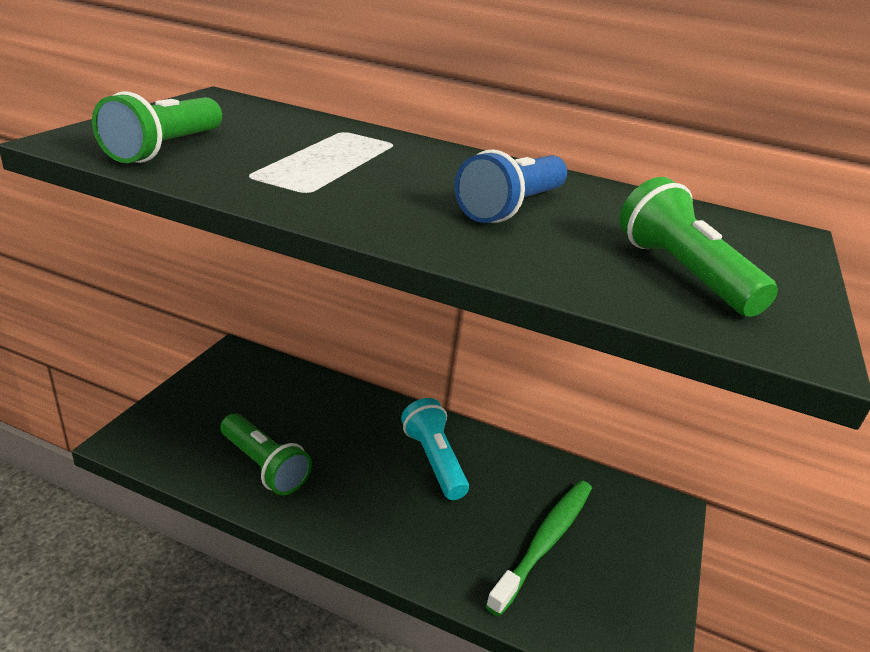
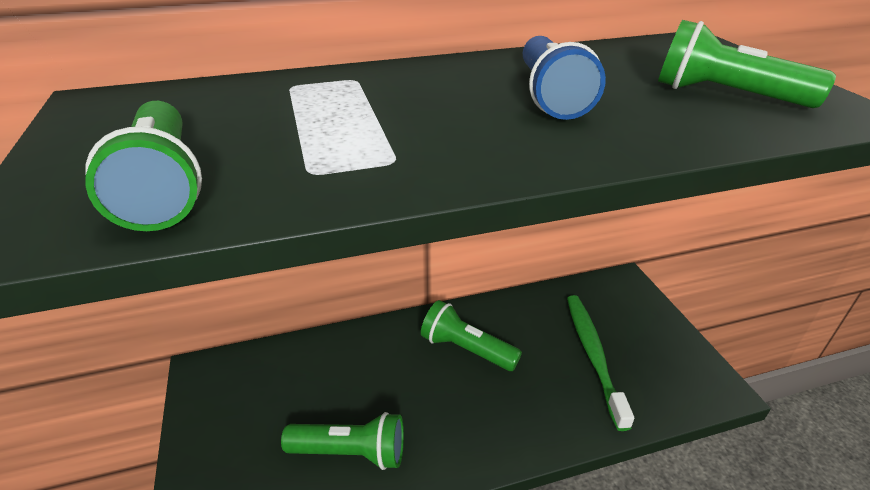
camera: 35 degrees left, 5 degrees up
turquoise flashlight [401,398,469,500] -> green flashlight [421,300,522,371]

